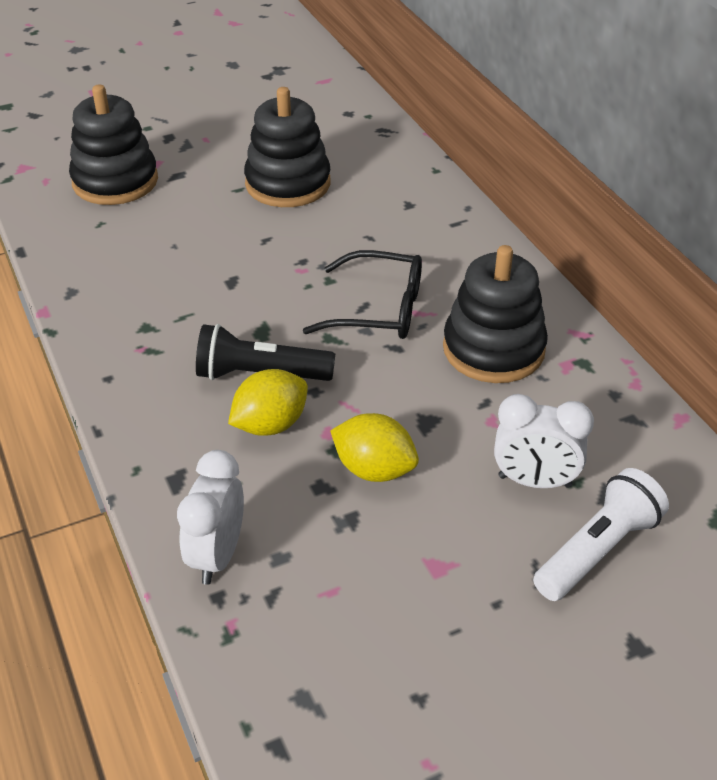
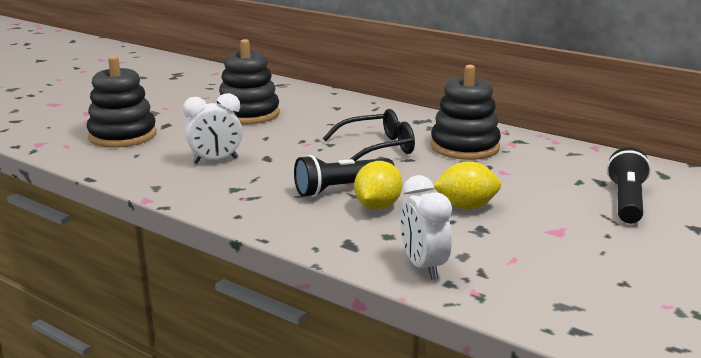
camera: 30 degrees left, 20 degrees down
white clock [494,394,594,488] -> white clock moved to [183,93,243,164]
white flashlight [533,468,669,601] -> black flashlight [607,147,651,224]

